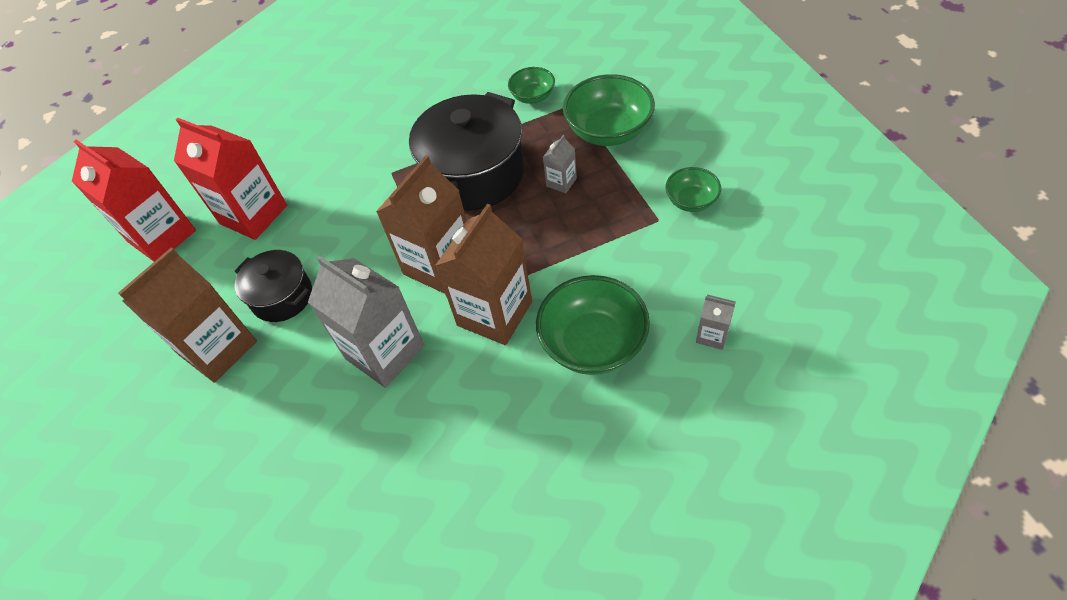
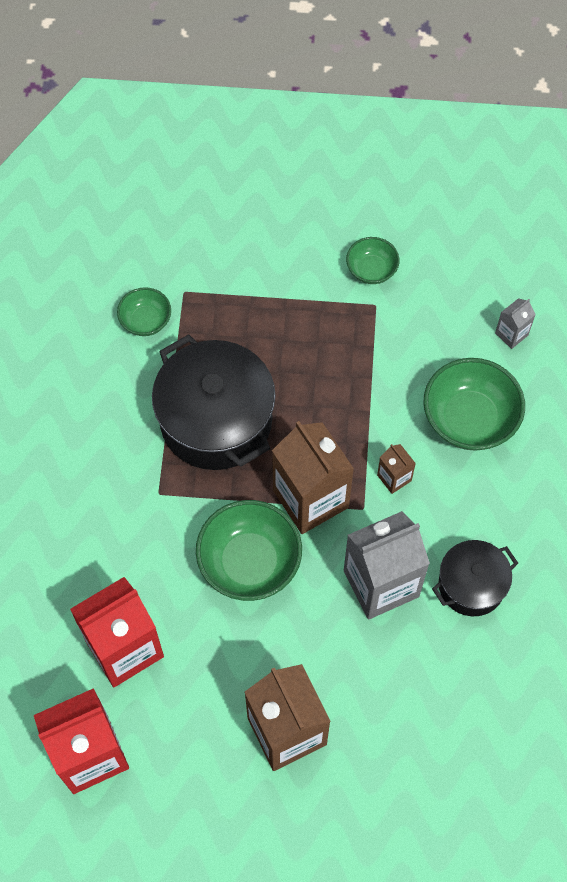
camera: 70 degrees left, 10 degrees up
black pot [235,250,312,322] -> black pot moved to [432,540,518,616]
brown carton [435,204,532,345] -> brown carton [377,444,416,494], size x0.45
grey carton [543,135,577,193] -> none
green bowl [563,74,655,146] -> green bowl moved to [196,500,302,601]

